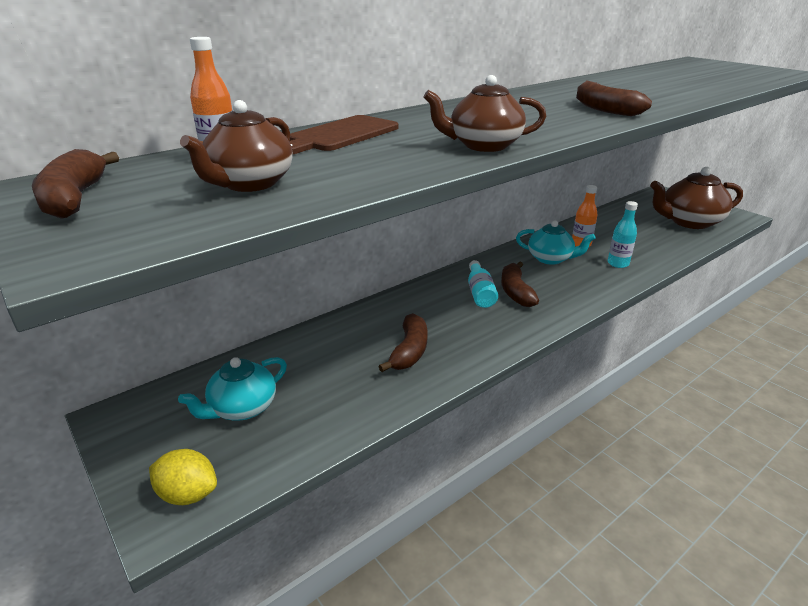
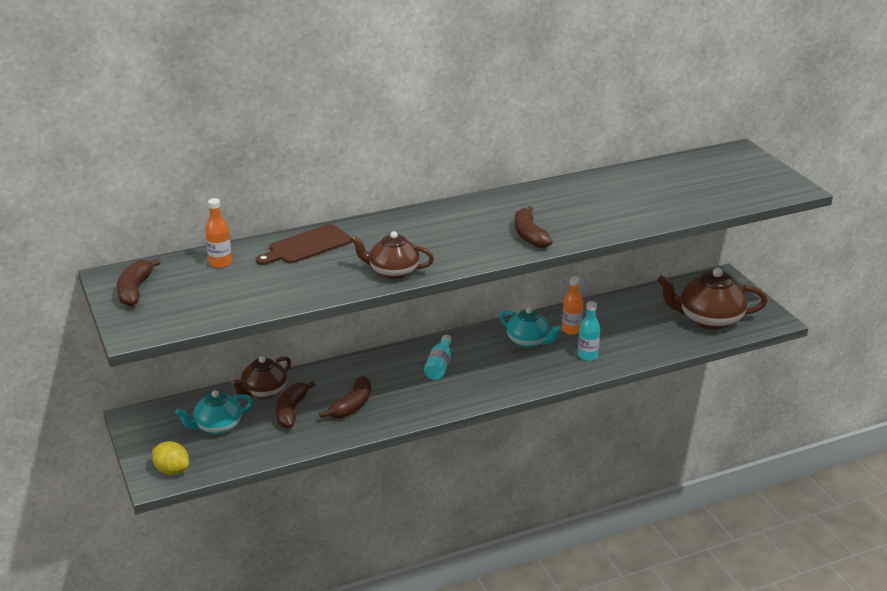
camera: 15 degrees right, 0 degrees up
brown teapot [180,100,292,192] -> brown teapot moved to [231,356,291,399]
brown banana [501,261,539,307] -> brown banana moved to [276,381,316,429]

